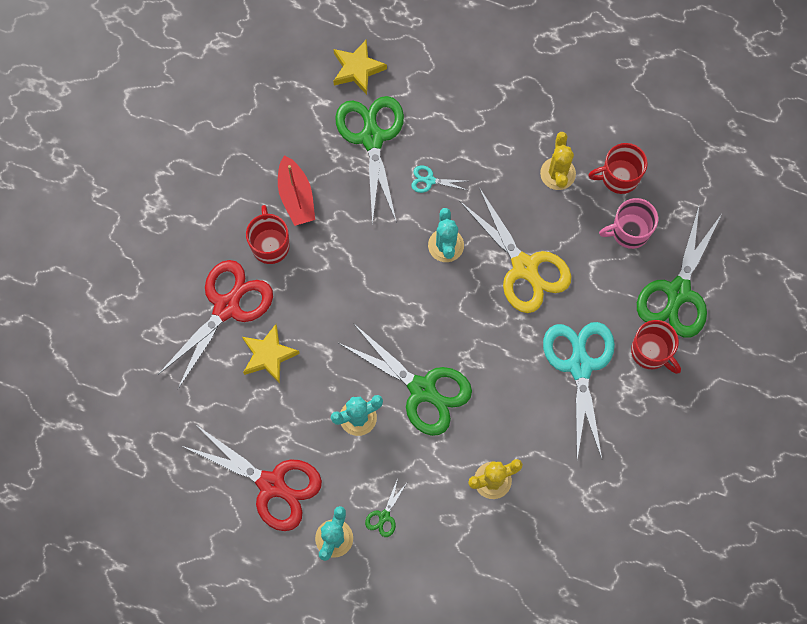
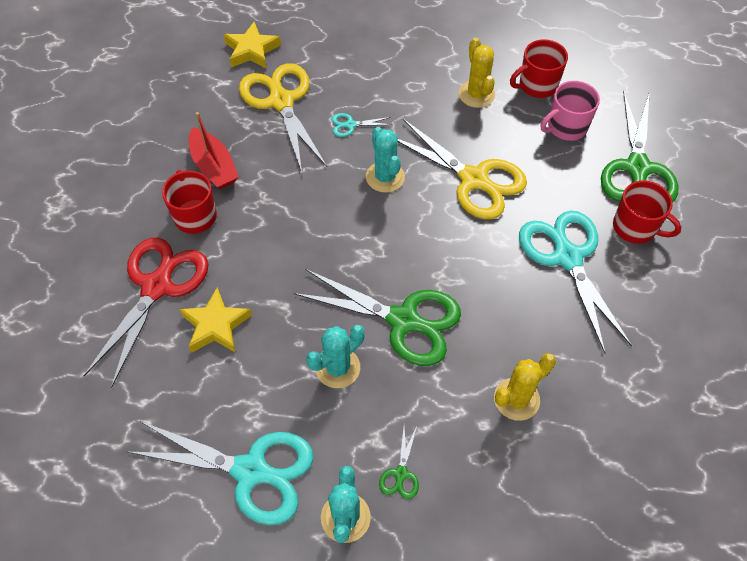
camera: 15 degrees left, 15 degrees down
red scissors [182,424,322,531] -> turquoise scissors [128,421,314,525]
green scissors [335,96,404,225] -> yellow scissors [239,63,327,172]

